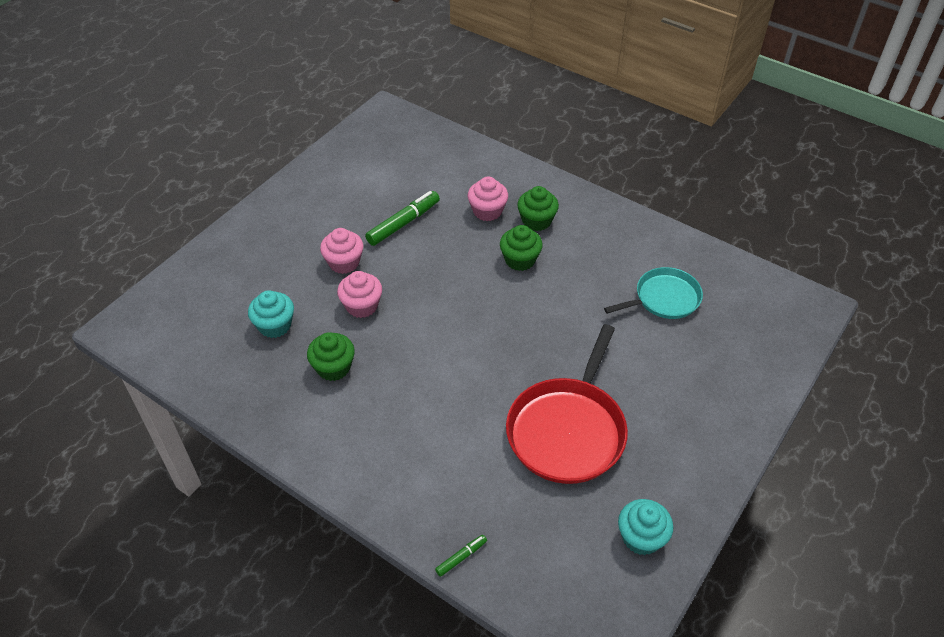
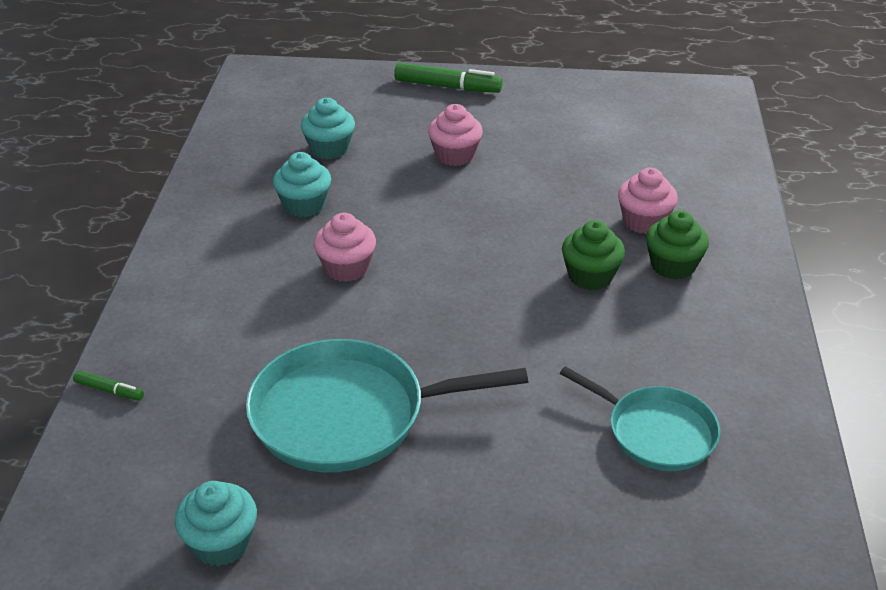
camera: 60 degrees right, 10 degrees down
green cupcake [307,332,355,381] -> turquoise cupcake [273,152,331,217]
pink cupcake [337,271,382,318] -> pink cupcake moved to [314,213,376,282]
green marker [365,191,440,246] -> green marker moved to [394,63,503,93]
red pan [506,324,628,484] -> turquoise pan [246,339,528,472]

